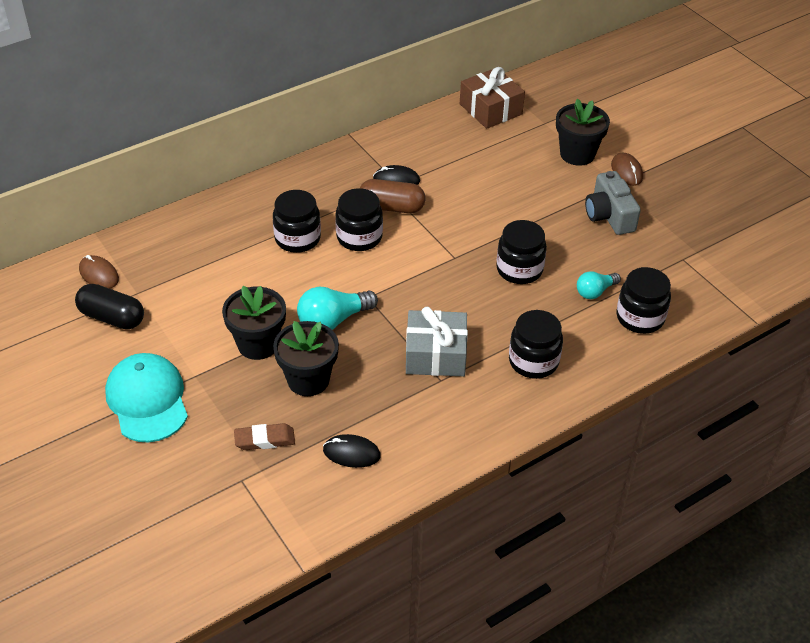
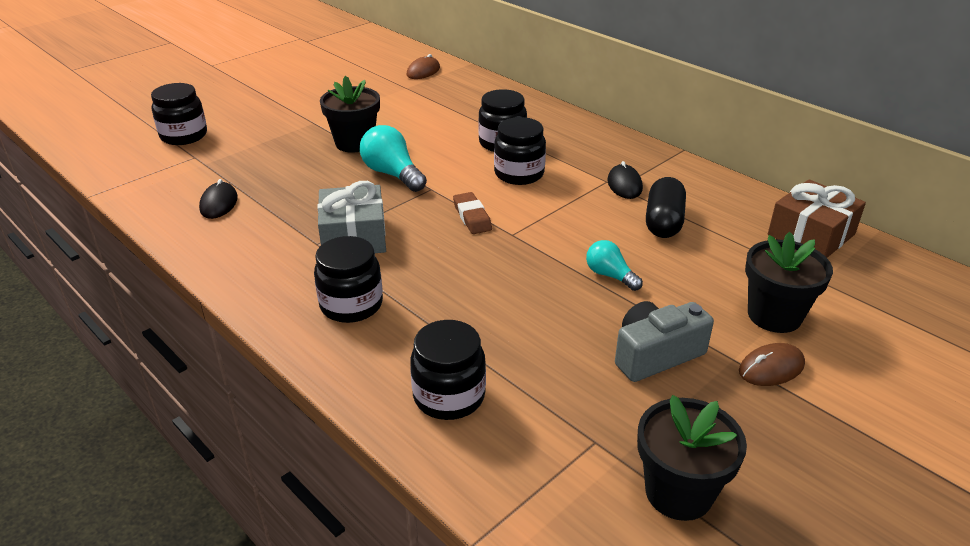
camera: 80 degrees right, 10 degrees down
black capsule [75,284,144,329] -> black capsule moved to [646,177,686,238]
turquoise cap [105,353,188,442] -> none
brown eraser [234,423,295,450] -> brown eraser moved to [453,192,492,234]
black flower pot [273,321,339,396] -> black flower pot moved to [637,395,747,521]
brown capsule [360,179,425,213] -> none
black jar [496,220,547,284] -> black jar moved to [151,83,207,145]
turquoise light bulb [577,271,621,299] -> turquoise light bulb moved to [586,240,643,291]

